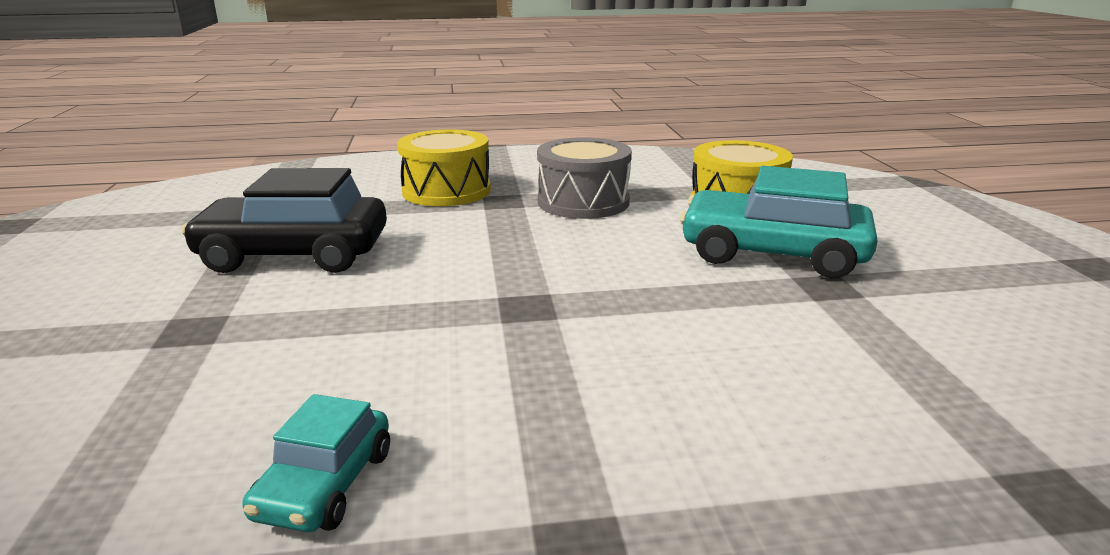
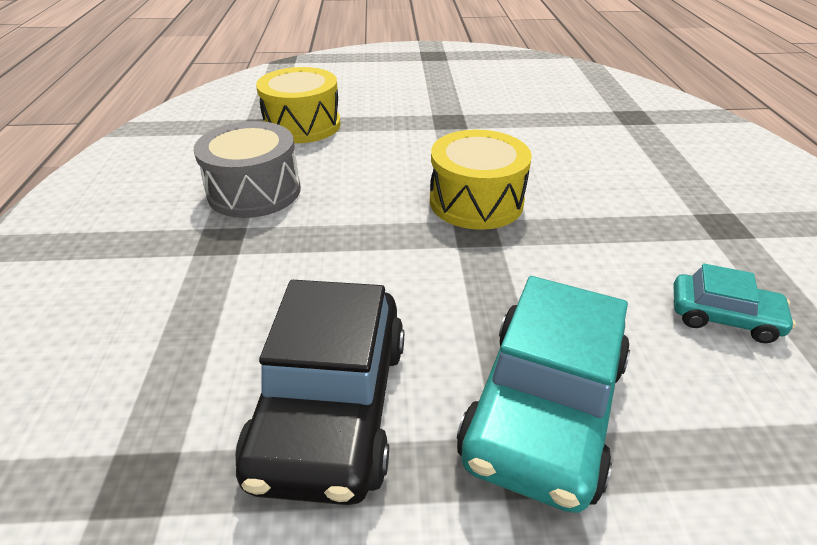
camera: 85 degrees left, 15 degrees up
yellow drum [397,129,491,206] -> yellow drum moved to [430,130,532,230]
turquoise car [680,166,878,278] -> turquoise car moved to [457,276,630,513]

